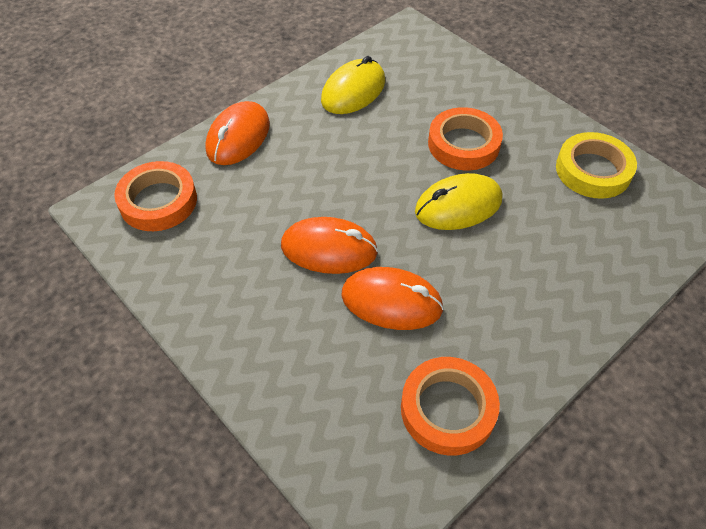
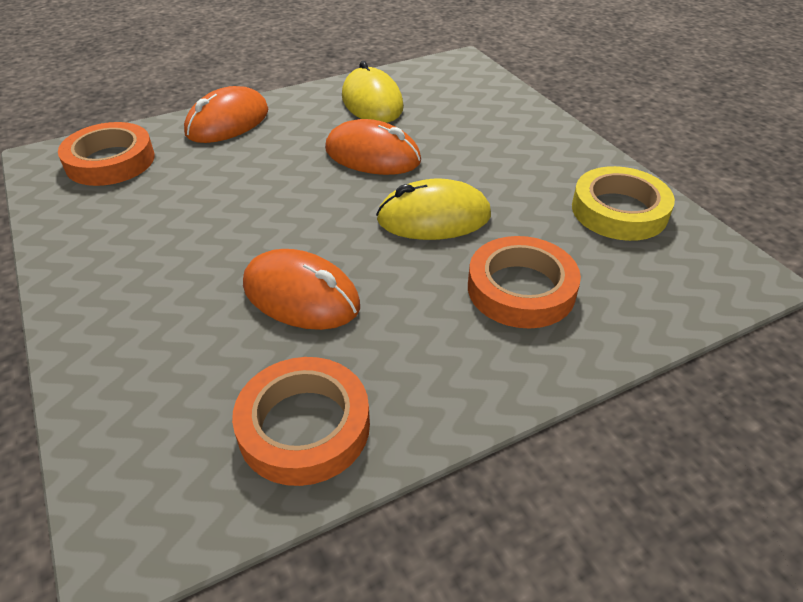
camera: 15 degrees right, 10 degrees down
orange mouse [281,217,378,274] -> orange mouse moved to [325,119,421,175]
yellow mouse [321,56,385,114] -> yellow mouse turned 75 degrees counterclockwise [342,61,404,123]
orange tape [428,107,503,170] -> orange tape moved to [468,236,581,328]

